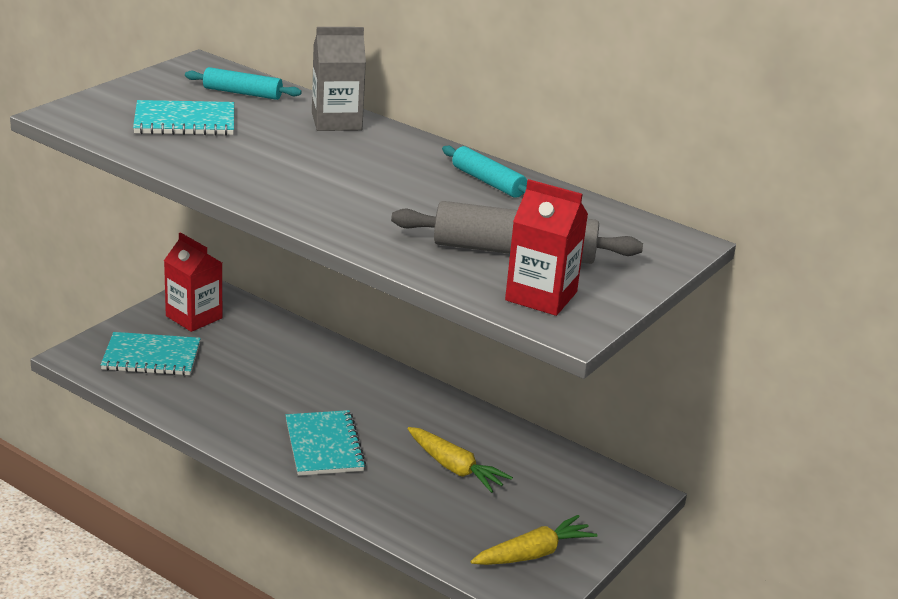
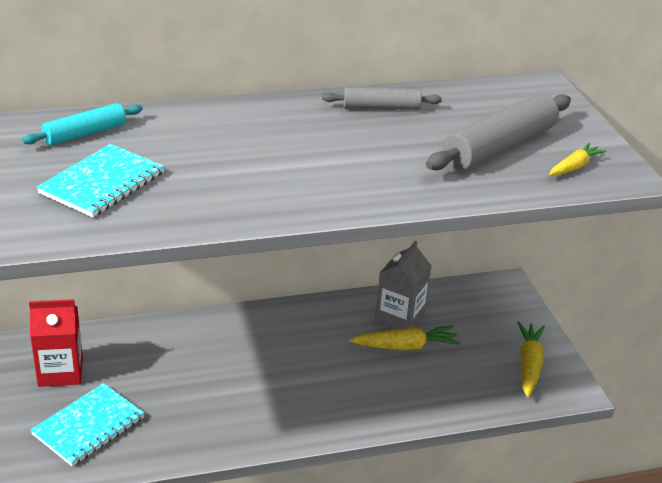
camera: 50 degrees left, 5 degrees up
turquoise notebook [285,410,366,476] -> none
grey carton [312,27,366,131] -> grey carton moved to [375,241,432,329]
turquoise rolling pin [442,146,527,198] -> grey rolling pin [322,87,442,110]
red carton [505,179,588,316] -> yellow carrot [549,143,606,175]

